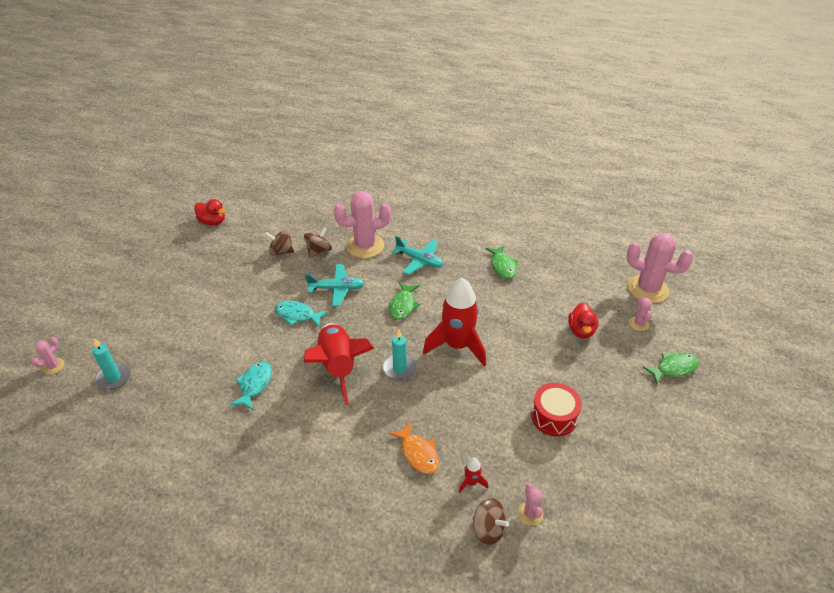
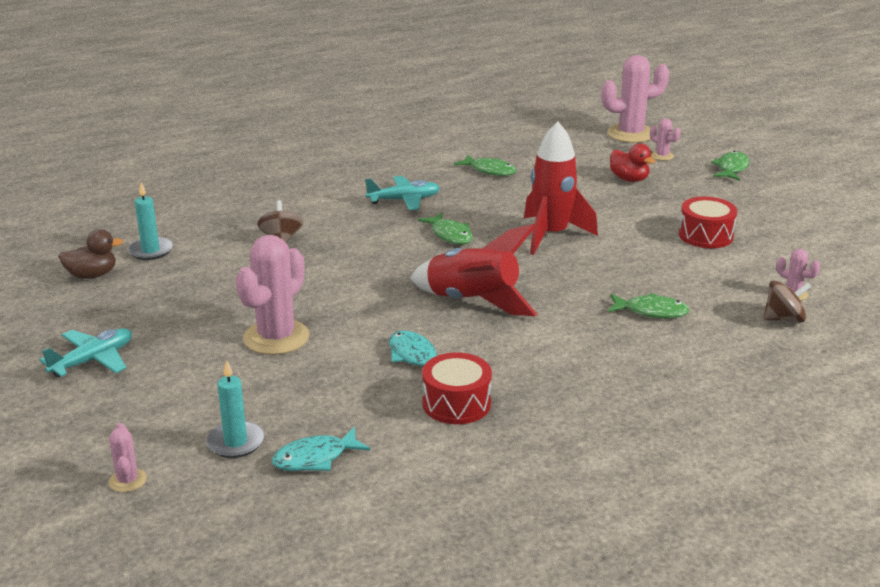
camera: 45 degrees left, 15 degrees down
red duck [194,199,226,226] -> brown duck [58,229,123,279]
brown spinning top [265,230,294,256] -> none
turquoise fish [275,301,328,327] -> turquoise fish moved to [272,427,370,471]
turquoise plane [305,264,365,306] -> turquoise plane moved to [40,328,132,377]
pink cactus [334,191,391,258] -> pink cactus moved to [236,235,310,355]
turquoise candle [383,330,417,381] -> turquoise candle moved to [128,182,173,260]
orange fish [389,422,439,474] -> green fish [608,293,689,319]
red rocket [459,458,488,493] -> none
none -> red drum [422,353,492,424]

